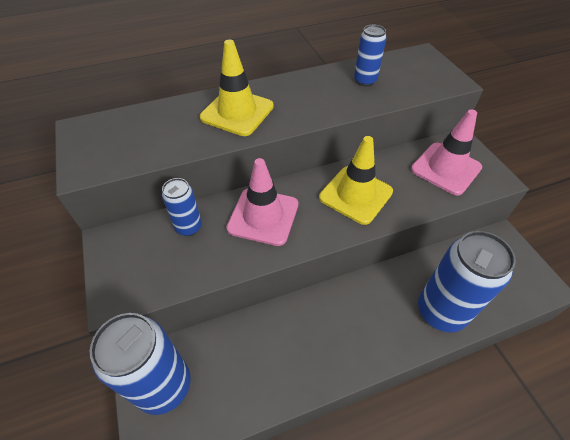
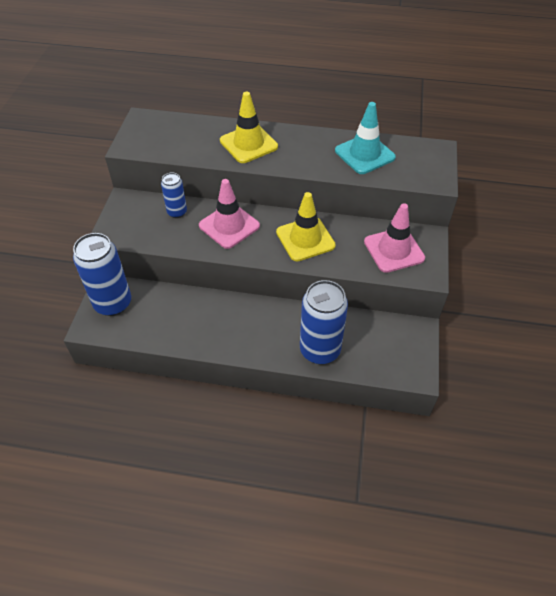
camera: 30 degrees right, 0 degrees up
blue can [354,25,386,86] -> turquoise traffic cone [335,102,396,174]

